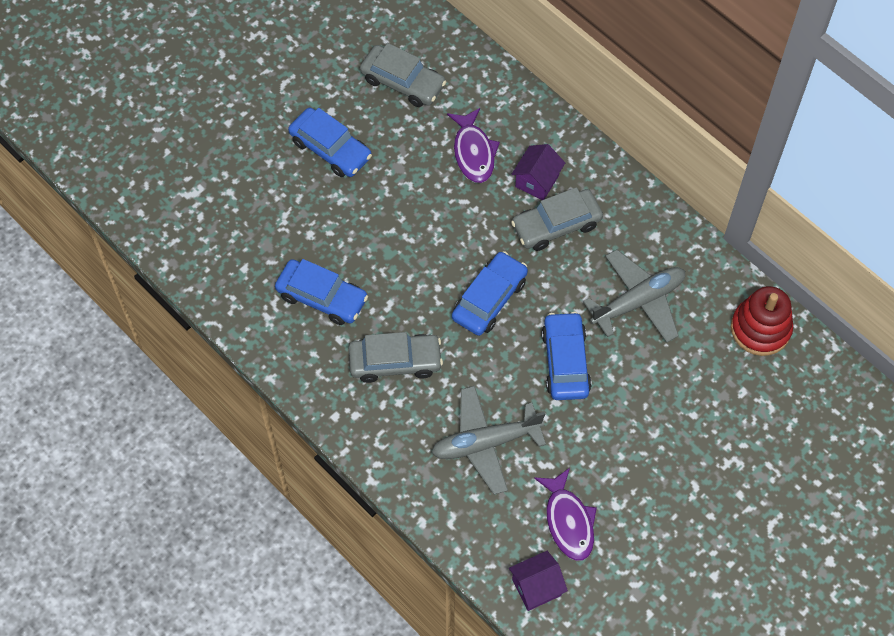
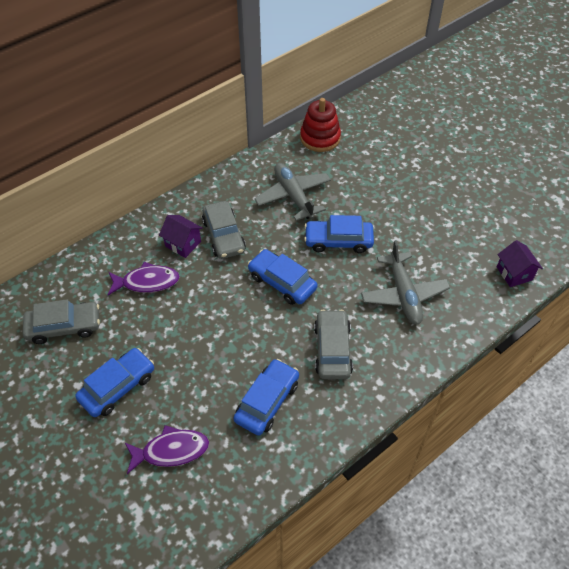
camera: 85 degrees left, 10 degrees down
grey car [360,43,446,107] -> grey car turned 45 degrees clockwise [23,299,100,344]
purple fish [534,468,597,561] -> purple fish moved to [124,425,209,474]

